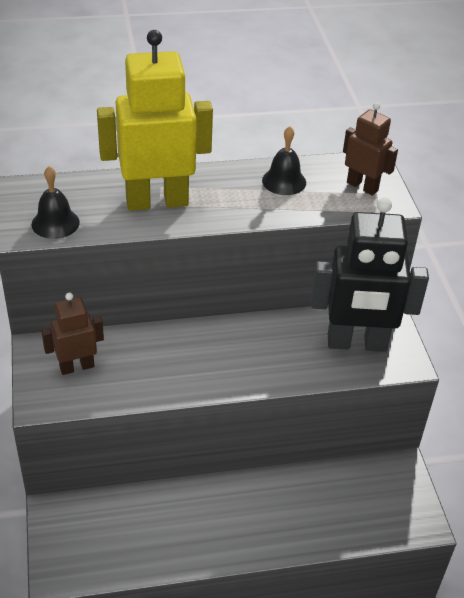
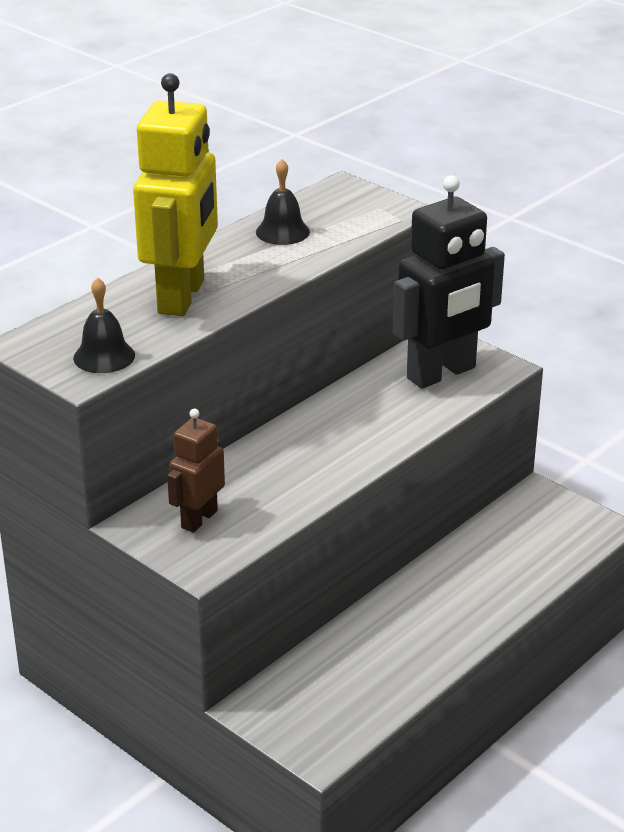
camera: 35 degrees left, 10 degrees down
yellow robot [97,30,213,211] -> yellow robot turned 150 degrees clockwise [133,73,218,316]
brown robot [343,102,398,195] -> none

